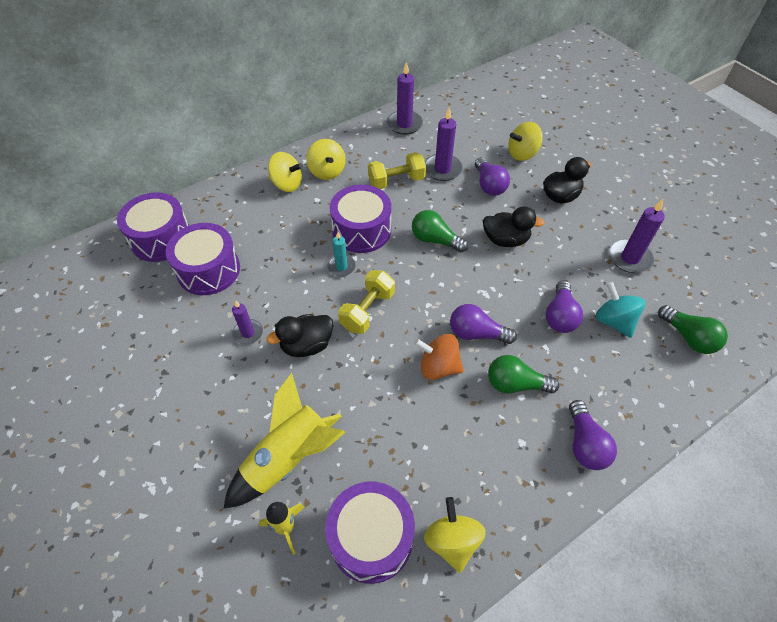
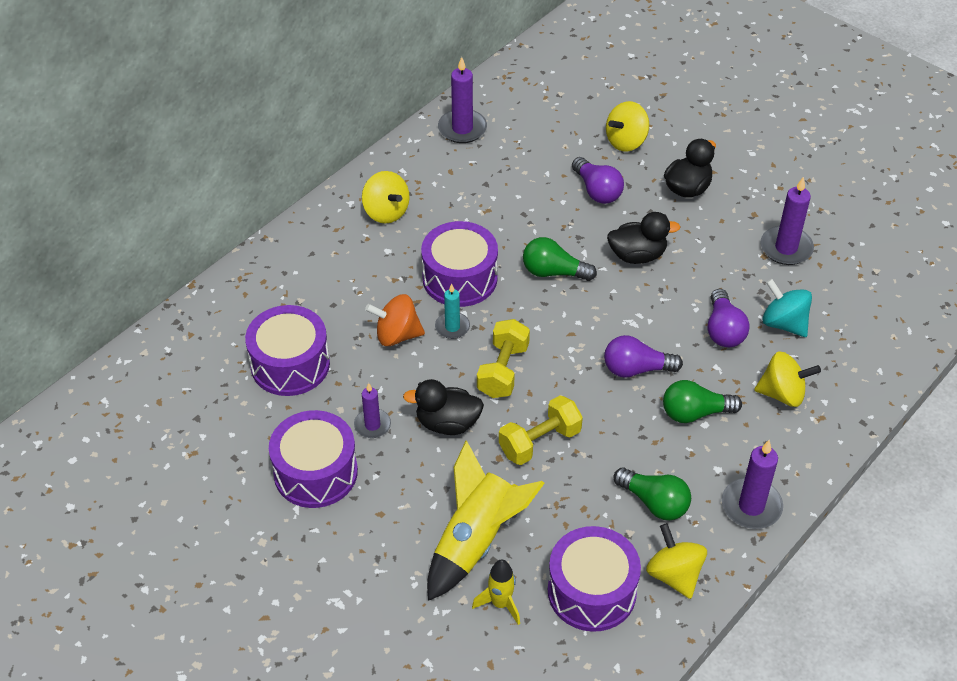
camera: 15 degrees left, 5 degrees down
purple drum [117,192,189,262] -> purple drum moved to [269,410,358,508]
black duck [267,314,334,357] -> black duck turned 45 degrees clockwise [403,379,484,435]
yellow spinning top [268,152,303,192] -> yellow spinning top moved to [754,351,821,407]
yellow dumbbell [368,152,426,189] -> yellow dumbbell moved to [499,395,583,465]
orange spinning top [414,334,464,380] -> orange spinning top moved to [365,294,425,346]
purple candle [425,107,463,181] -> purple candle moved to [722,440,783,529]
purple light bulb [569,400,617,470] -> none
green light bulb [658,305,728,354] -> green light bulb moved to [614,467,691,520]

